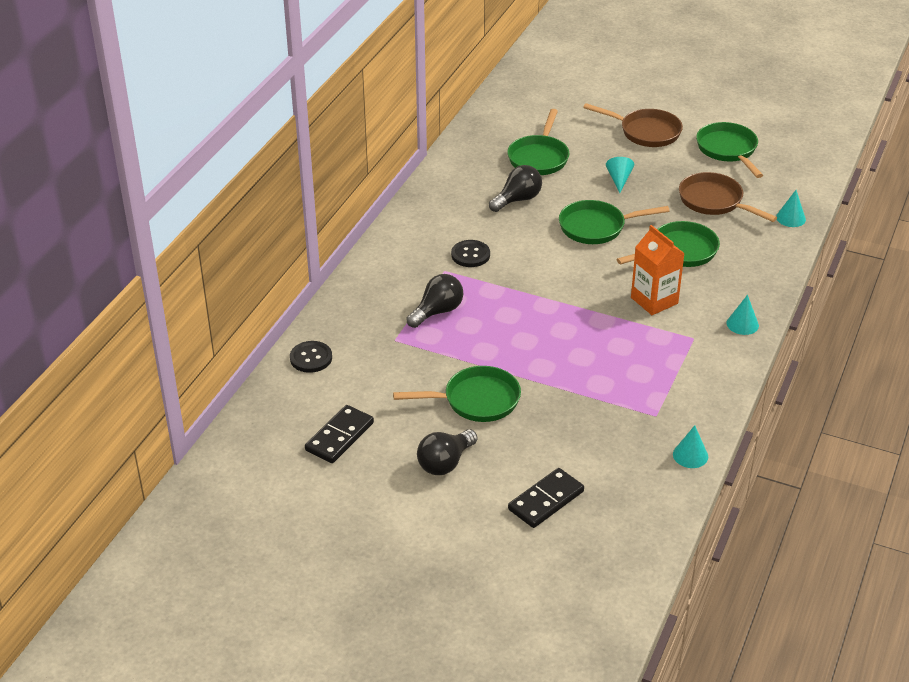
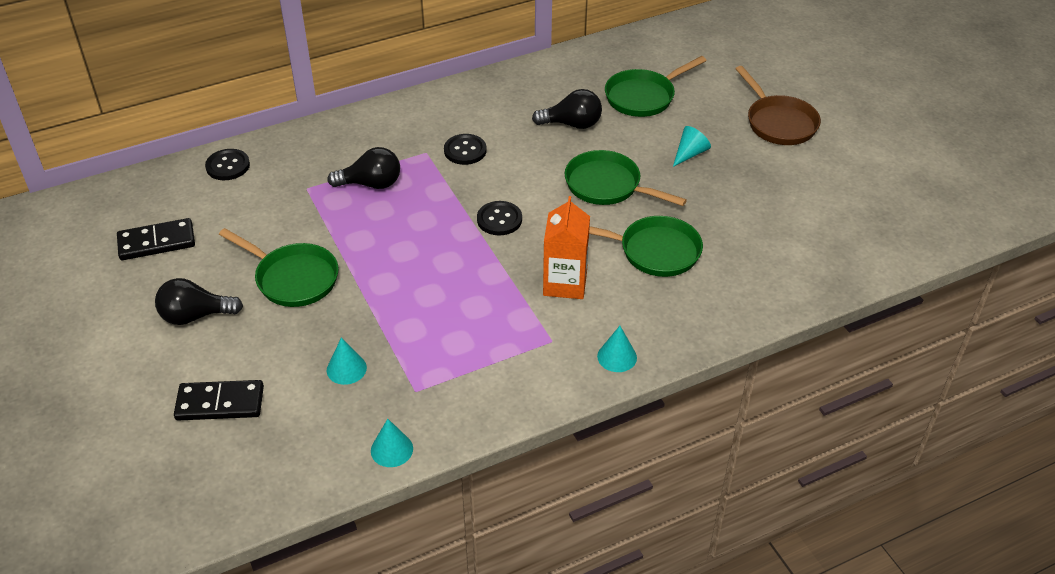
camera: 40 degrees right, 5 degrees up
brown pan [679,172,777,222] -> none
green pan [696,122,763,178] -> none
turquoise cone [776,190,806,227] -> turquoise cone moved to [327,337,367,385]
none -> black button [477,201,522,235]

